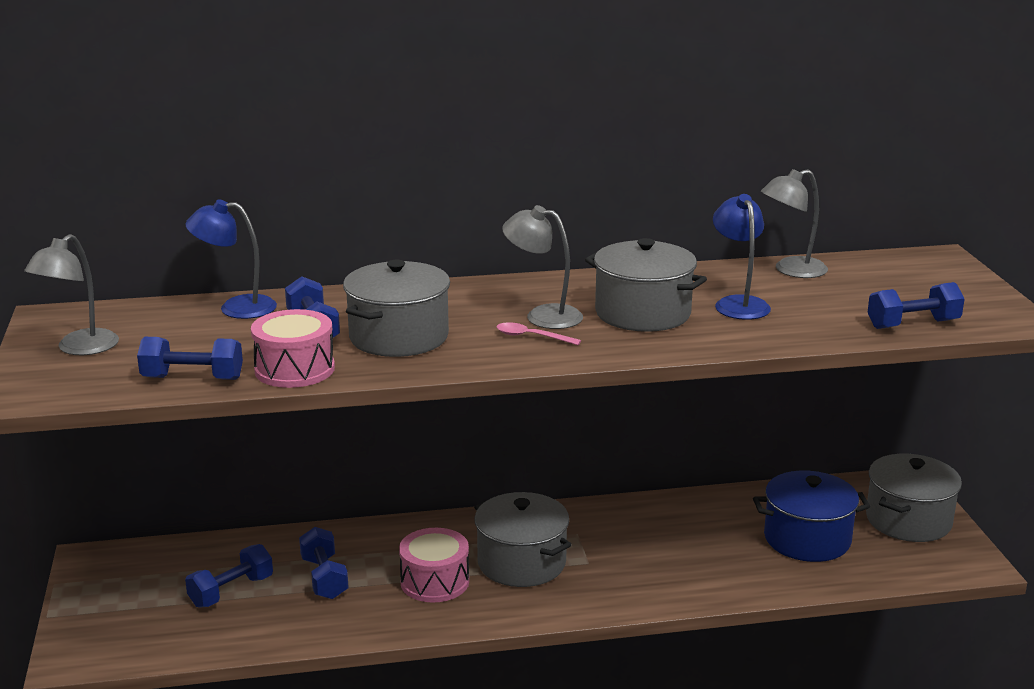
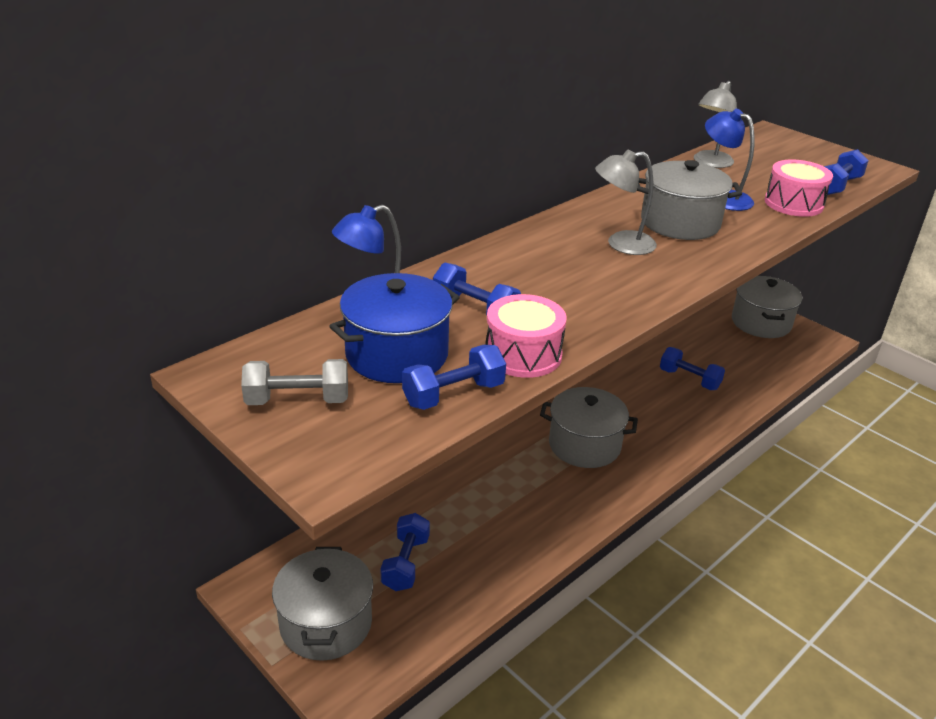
camera: 35 degrees left, 10 degrees up
grey lamp [24,234,119,355] -> grey dumbbell [241,359,348,405]
blue dumbbell [299,527,349,599] -> blue dumbbell moved to [660,347,725,390]
grey pot [343,260,450,357] -> grey pot moved to [272,547,373,661]
pink drum [399,528,469,603] -> pink drum moved to [765,160,833,217]
pink spoon [497,322,581,345] -> none
blue pot [753,470,870,562] -> blue pot moved to [329,273,460,383]

